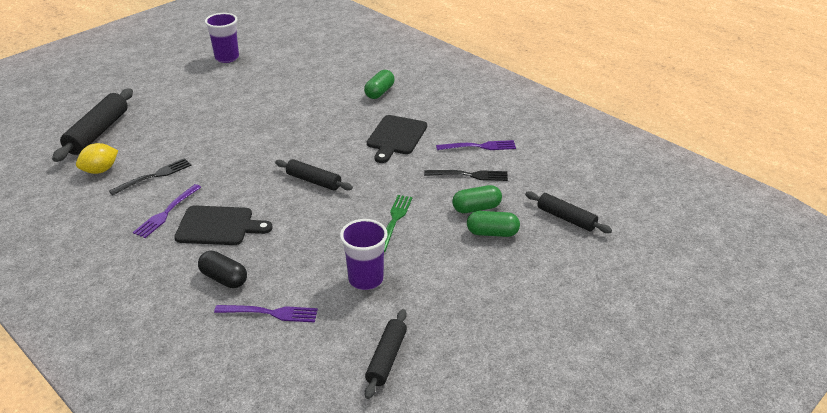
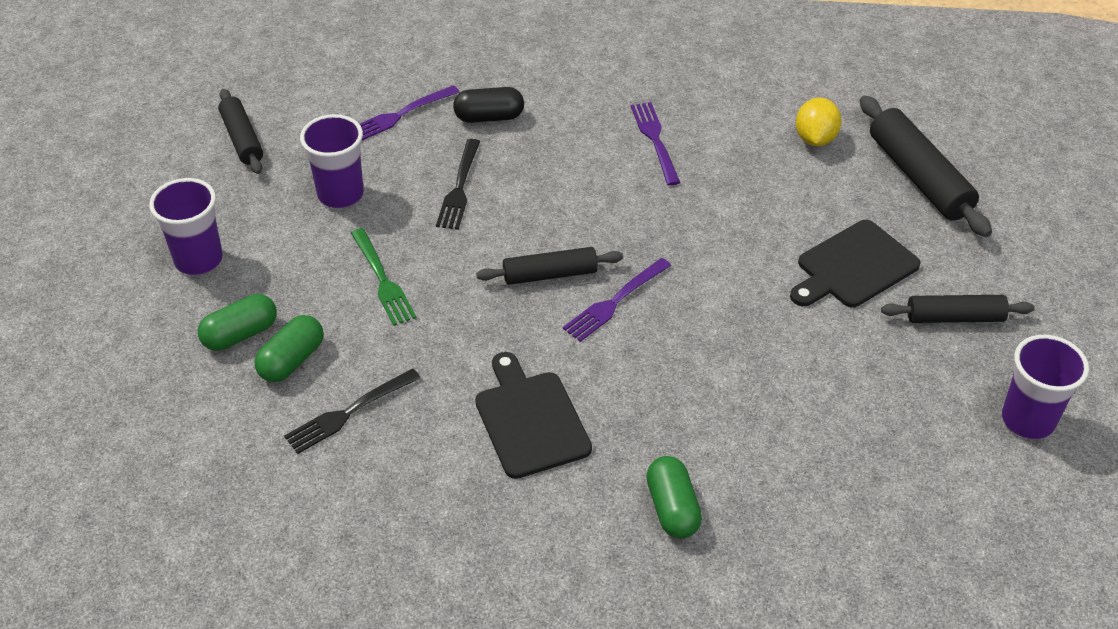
camera: 140 degrees right, 10 degrees up
black fork [109,158,192,195] -> black fork moved to [436,139,480,230]
black cutting board [174,205,273,245] -> black cutting board moved to [790,220,921,307]
purple fork [436,140,516,150] -> purple fork moved to [563,258,671,342]
black rolling pin [525,191,612,233] -> black rolling pin moved to [881,295,1035,323]
none -> purple cup [149,178,223,275]

